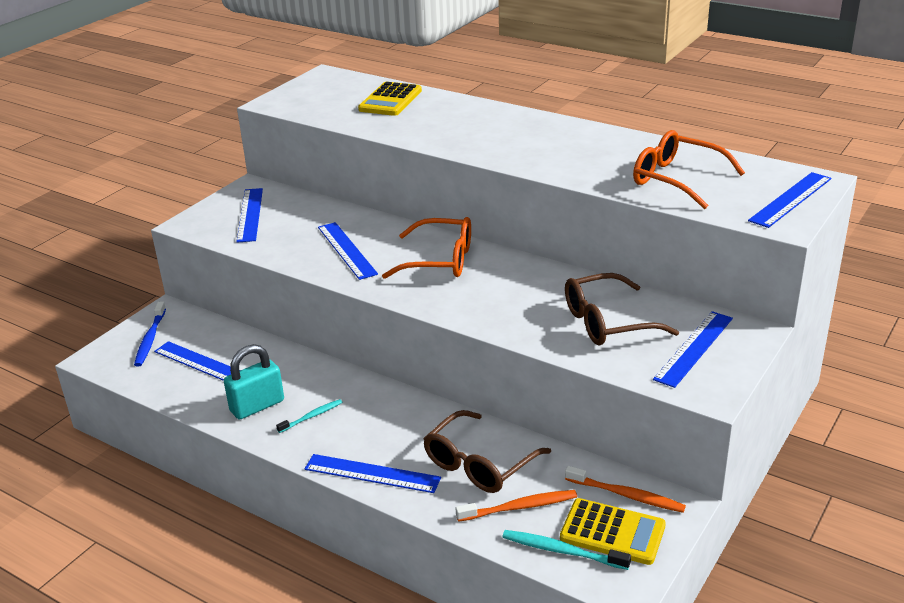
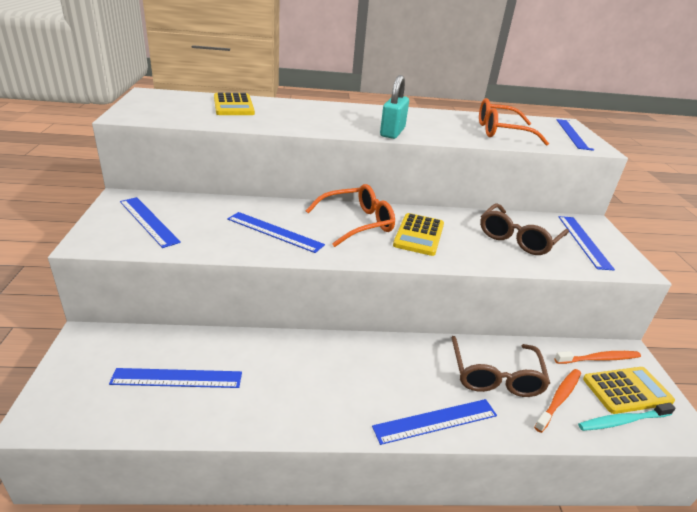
camera: 40 degrees left, 0 degrees up
blue toothbrush [134,302,166,366] -> none
turquoise padlock [224,344,284,420] -> turquoise padlock moved to [380,75,409,139]
turquoise toothbrush [276,399,342,433] -> none
none -> yellow calculator [393,213,444,256]

